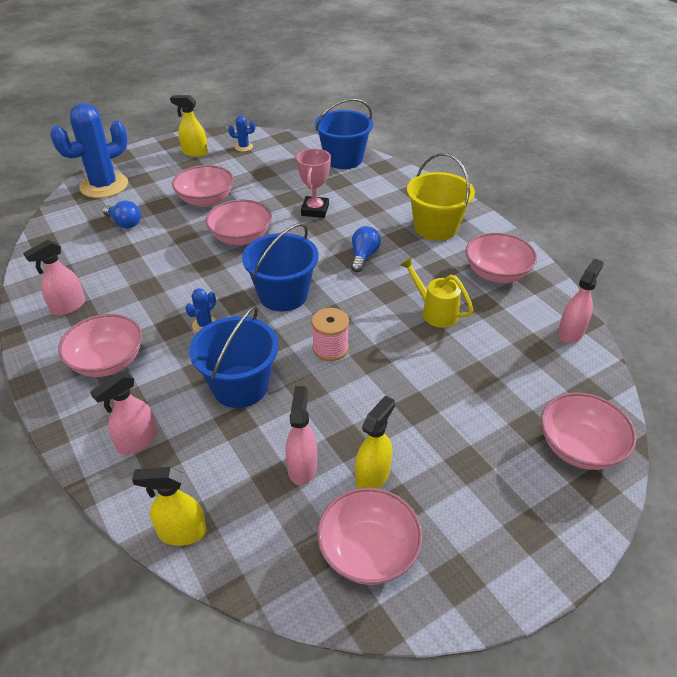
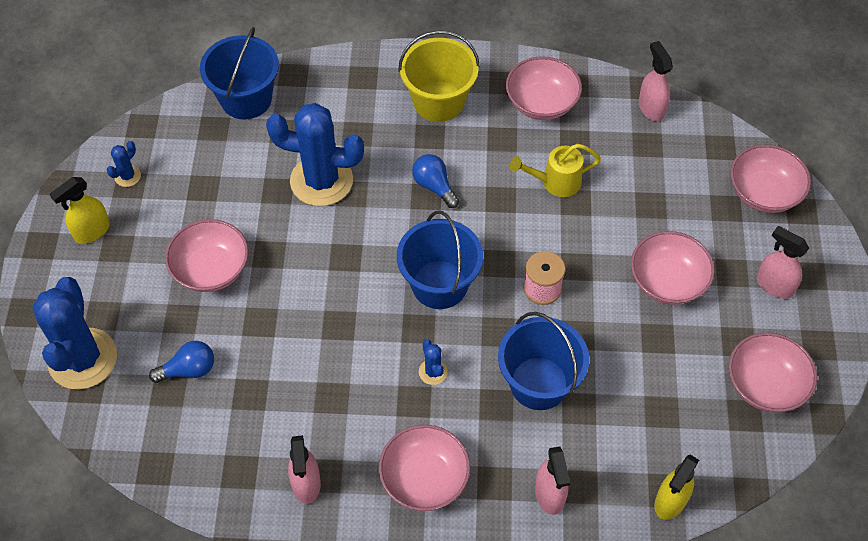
camera: 55 degrees left, 15 degrees up
pink bowl [206,200,272,245] -> pink bowl moved to [631,231,715,305]
pink spray bottle [286,386,317,485] -> pink spray bottle moved to [757,226,809,299]
pink trophy [296,148,331,218] -> blue cactus [266,103,364,206]
yellow spray bottle [355,396,395,489] -> none

